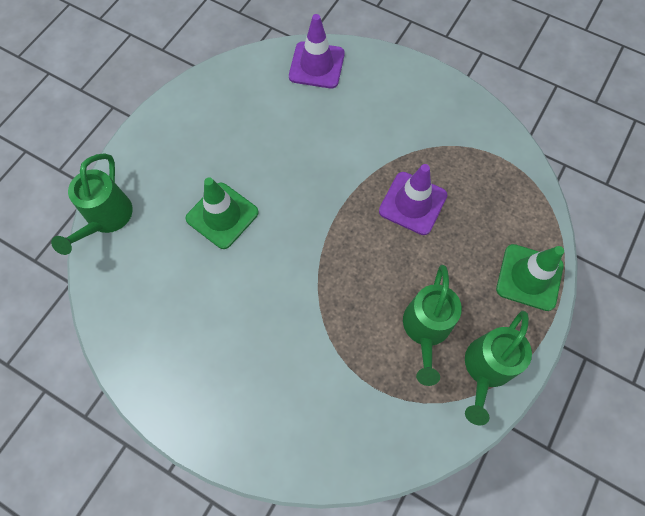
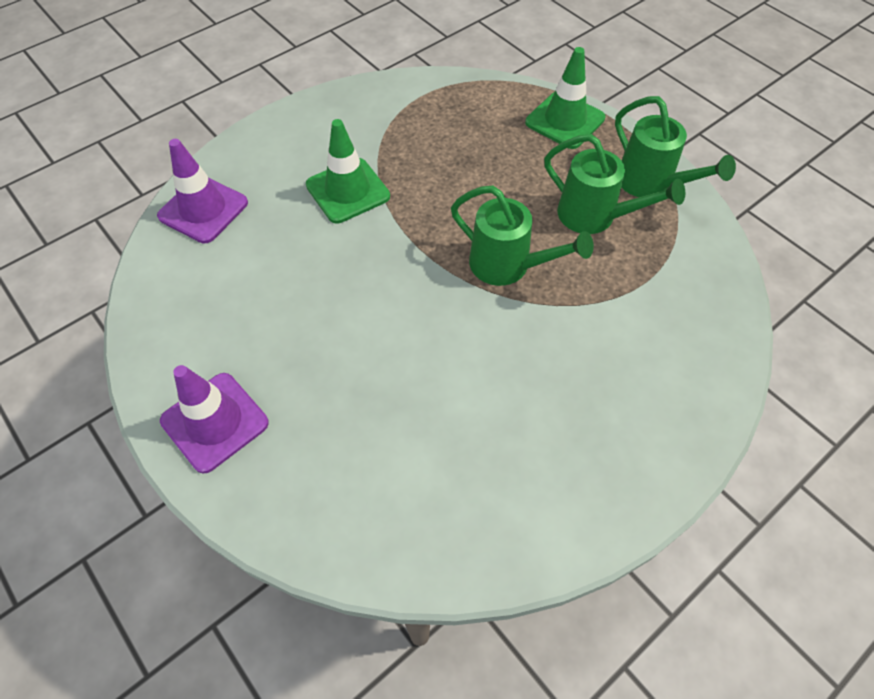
camera: 70 degrees left, 10 degrees down
green watering can [51,153,133,255] -> green watering can moved to [451,186,594,286]
green traffic cone [186,177,259,249] -> green traffic cone moved to [306,119,390,223]
purple traffic cone [379,164,447,235] -> purple traffic cone moved to [160,365,269,474]

